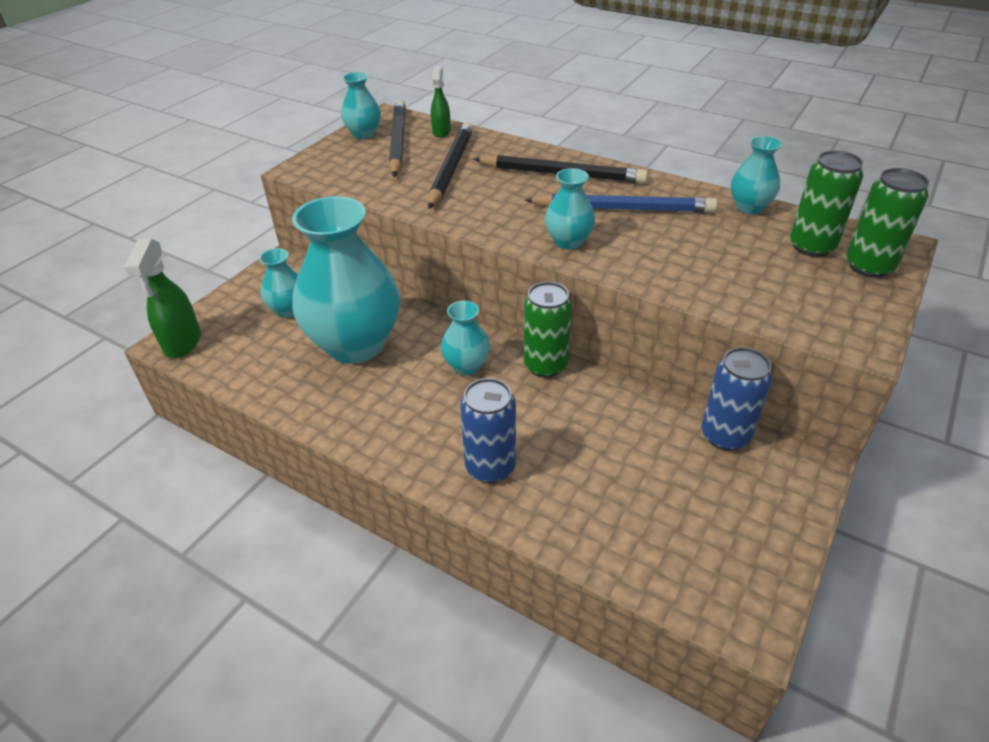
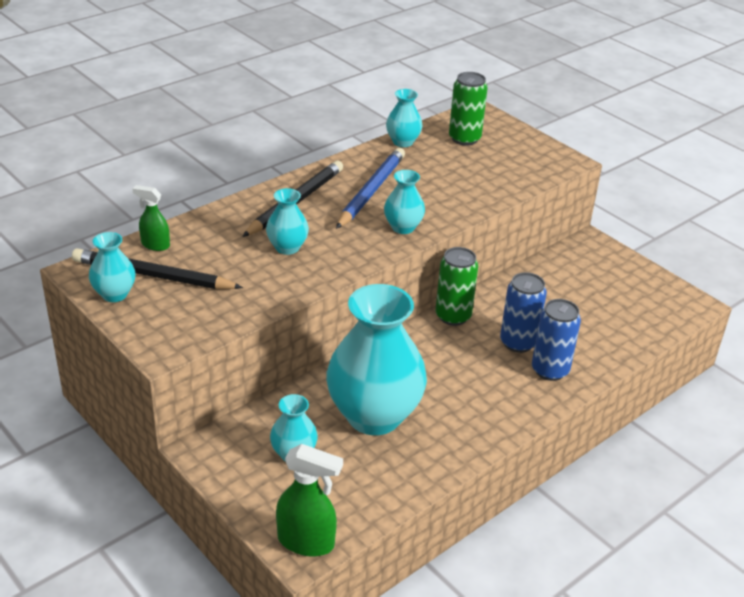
camera: 75 degrees left, 5 degrees down
black pencil [428,122,473,209] -> none
turquoise vase [441,301,490,375] -> turquoise vase moved to [266,188,309,255]
blue can [701,347,772,451] -> blue can moved to [500,272,547,353]
green can [846,168,929,278] -> none

